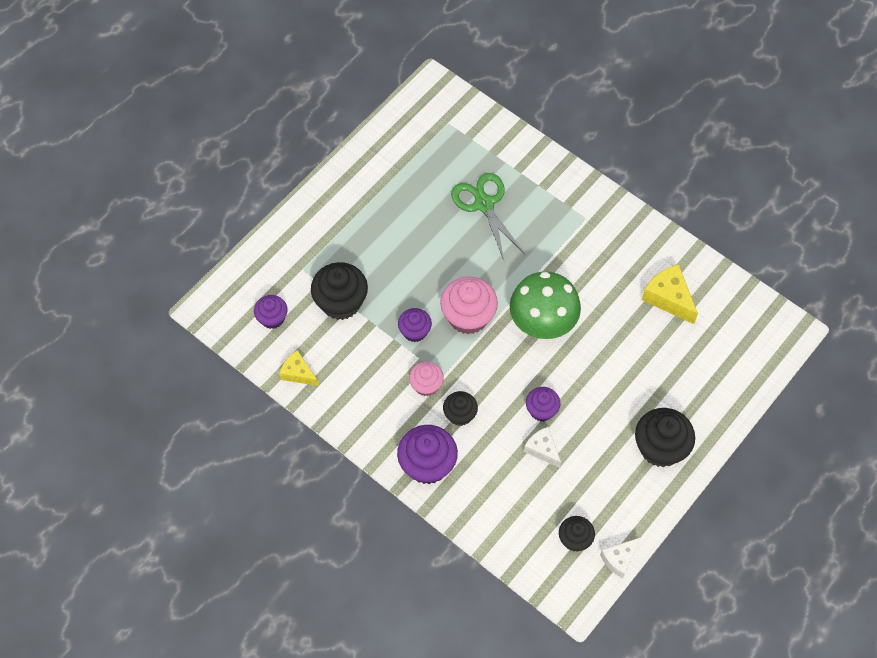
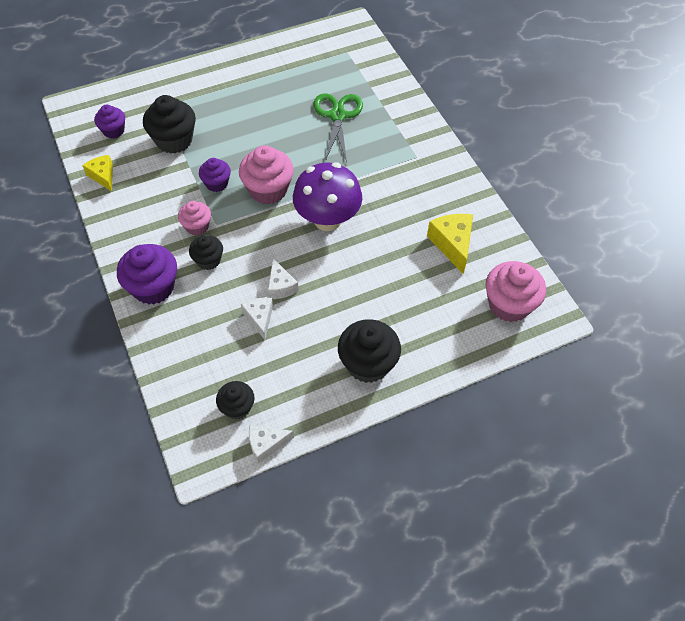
camera: 25 degrees right, 5 degrees down
green mushroom [510,271,581,339] -> purple mushroom [293,162,362,231]
purple cupcake [526,387,561,421] -> white cheese [268,258,299,299]
none -> pink cupcake [485,261,546,322]

